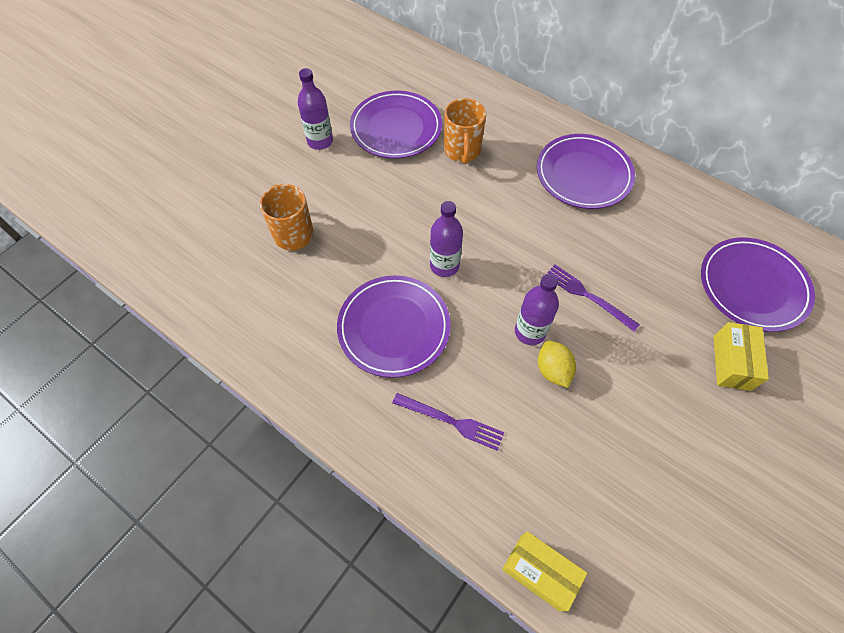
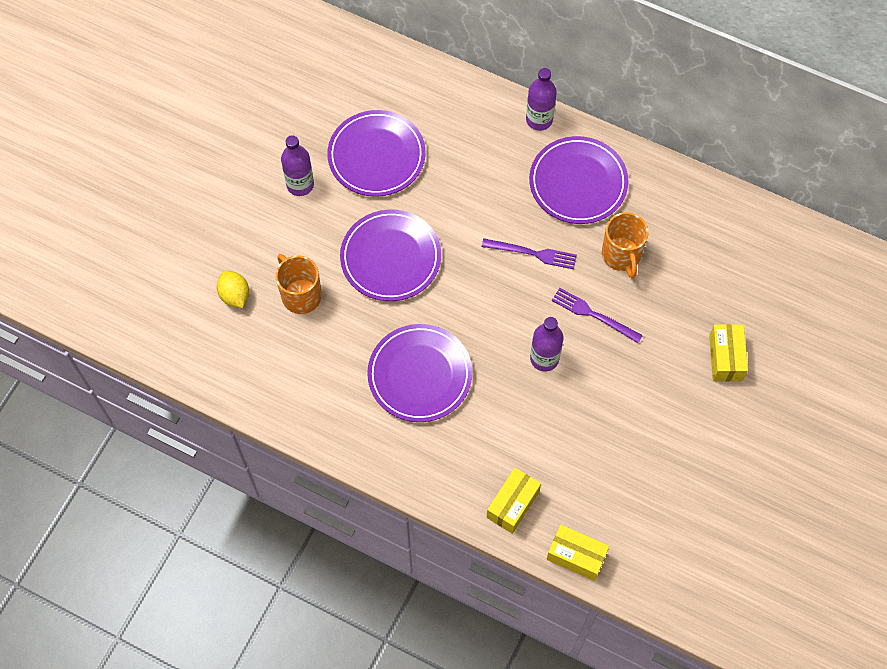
camera: 10 degrees left, 5 degrees up
purple fork [392,393,504,451] -> purple fork moved to [482,238,577,269]
purple bottle [430,201,463,277] -> purple bottle moved to [526,68,557,131]
orange mug [444,98,486,164] -> orange mug moved to [602,212,649,279]
yellow lemon [538,341,576,388] -> yellow lemon moved to [217,271,249,308]
purple plate [701,237,815,332] -> purple plate moved to [340,210,441,301]
none -> yellow box [486,468,541,534]

